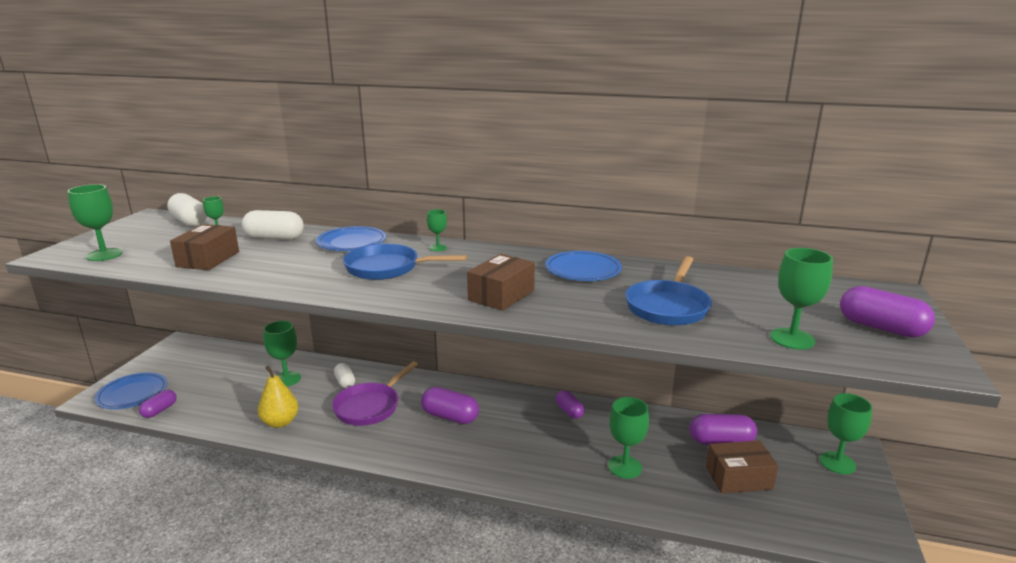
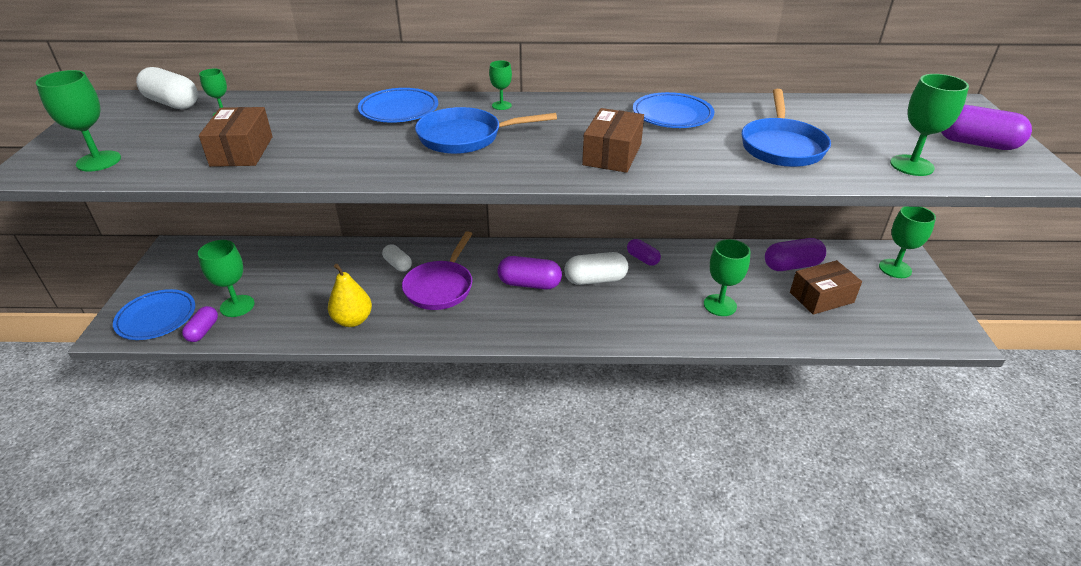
camera: 15 degrees left, 15 degrees up
white capsule [242,210,304,240] -> white capsule moved to [565,252,628,285]
green goblet [263,321,301,386] -> green goblet moved to [198,240,255,317]

